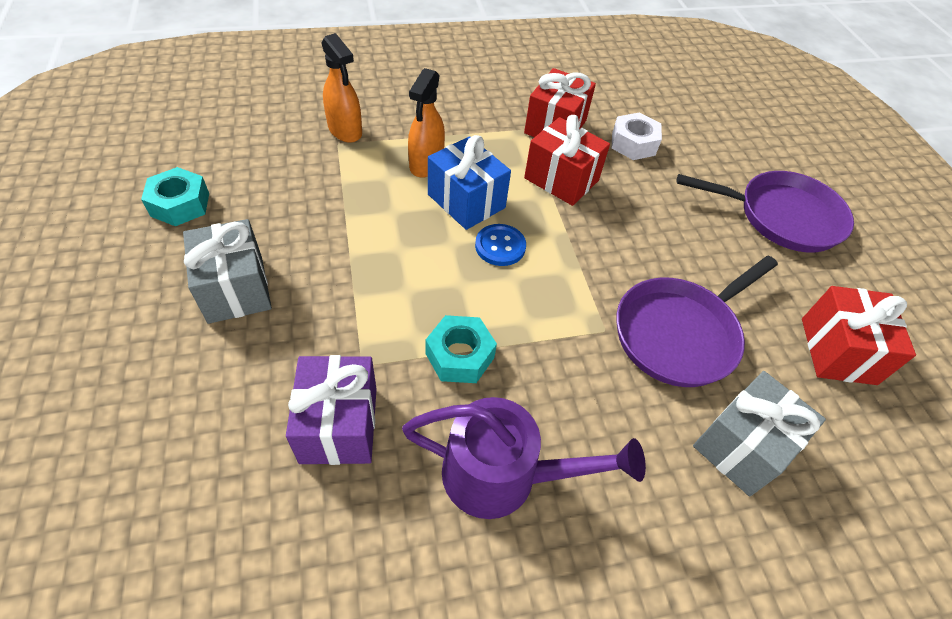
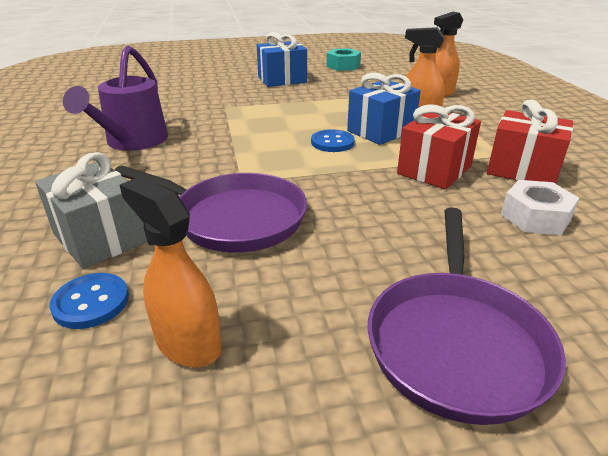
camera: 95 degrees right, 20 degrees down
grey gift [183,219,272,324] -> blue gift [257,32,307,87]
purple gift [286,355,377,465] -> none
turquoise nut [426,315,497,383] -> none
purple pan [617,256,778,387] -> purple pan turned 150 degrees clockwise [114,166,307,253]
red gift [802,286,916,385] -> orange spray bottle [120,177,222,367]
none -> blue button [49,273,129,329]

